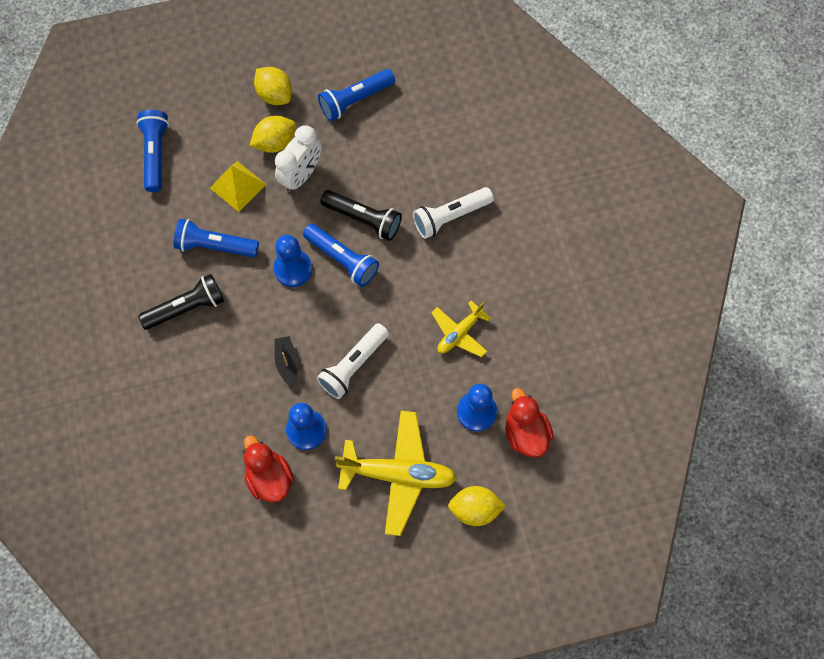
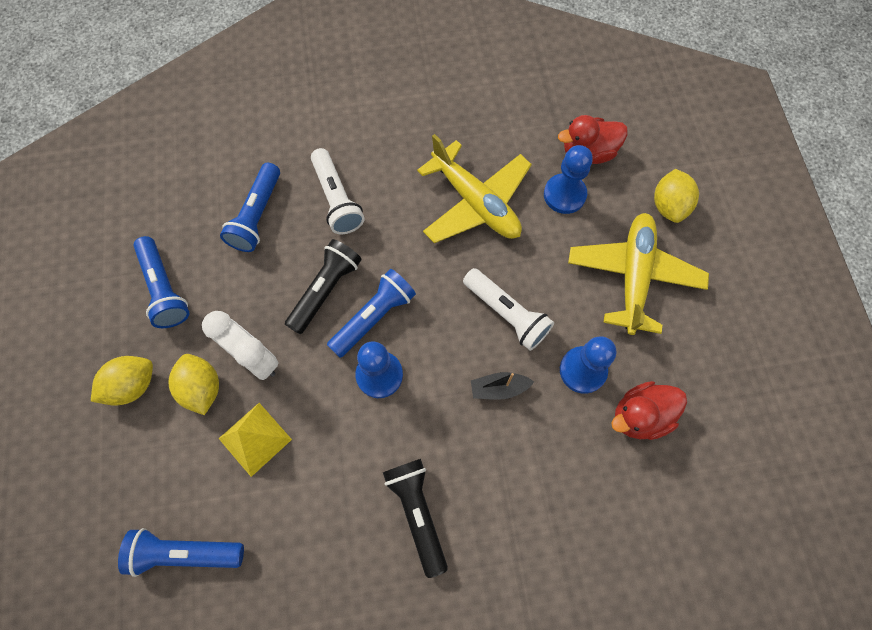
camera: 85 degrees left, 0 degrees up
blue flashlight [174,219,259,257] -> blue flashlight moved to [220,162,280,252]
yellow plane [431,301,491,357] -> yellow plane [417,134,532,243], size x1.75

